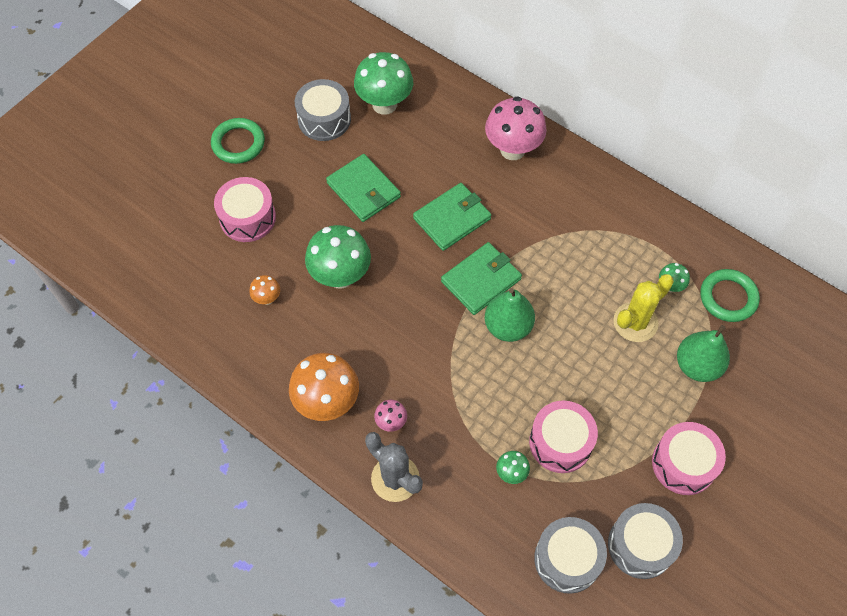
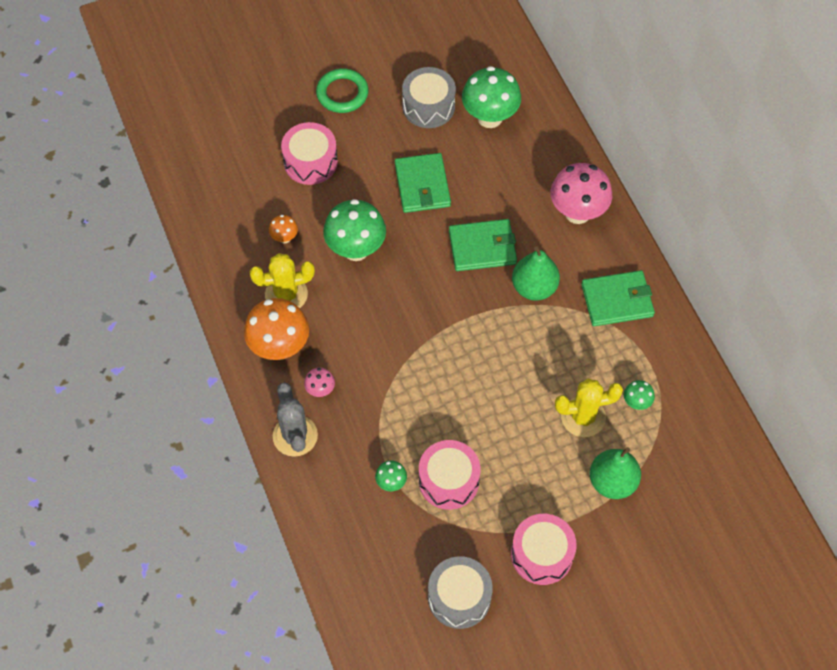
camera: 30 degrees right, 0 degrees up
green wallet [441,242,522,315] -> green wallet moved to [581,270,655,326]
green pear [485,288,535,342] -> green pear moved to [512,246,560,301]
grey drum [534,517,607,594] -> none
green ring [700,269,760,322] -> none
none -> yellow cactus [250,253,315,308]

